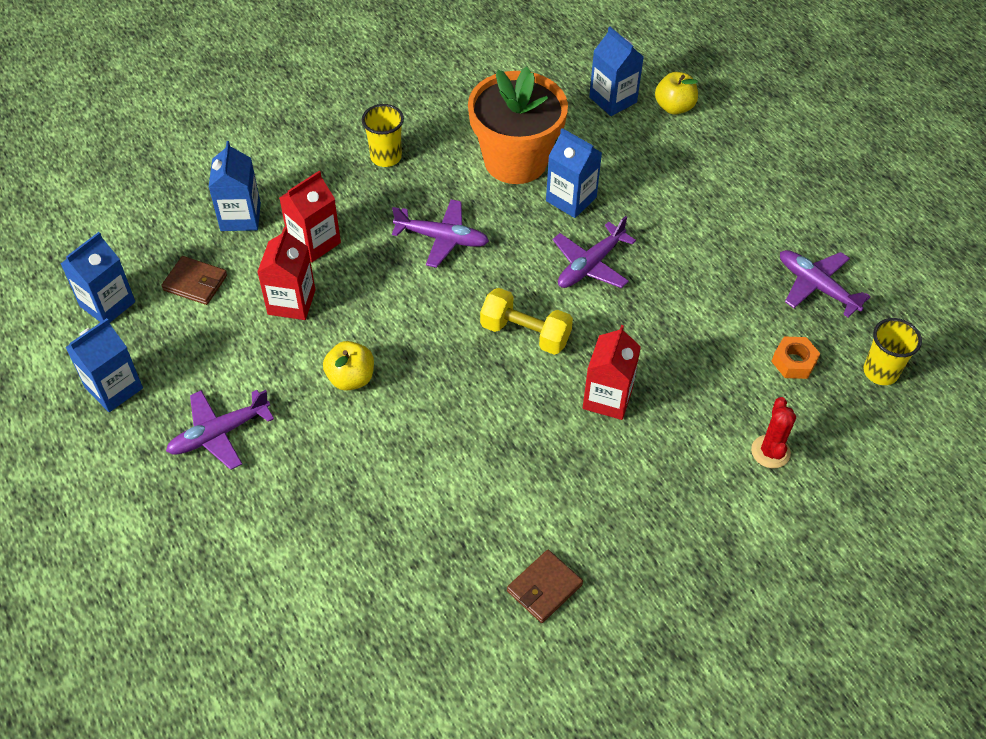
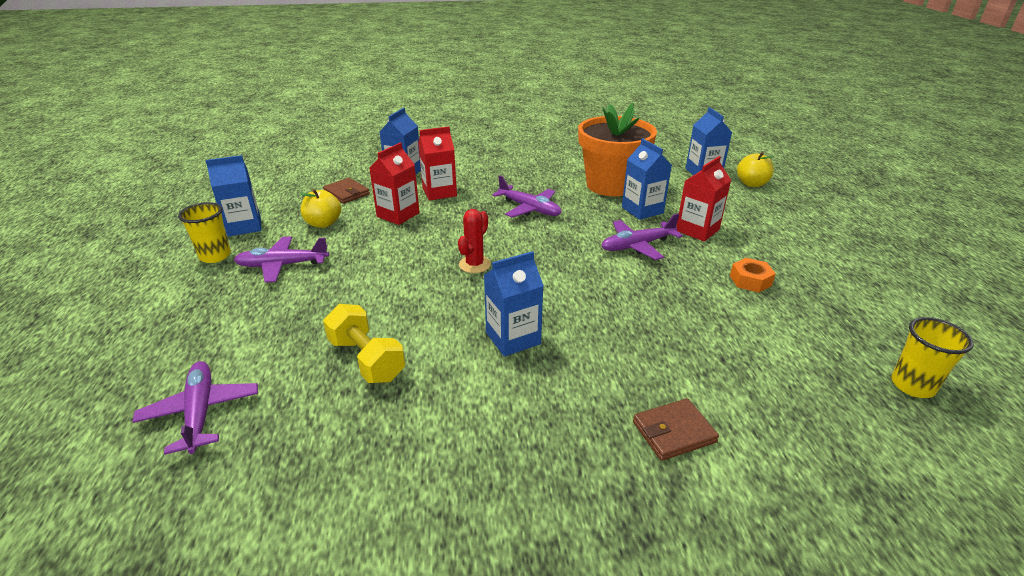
camera: 25 degrees right, 20 degrees down
blue carton [60,232,135,322] -> blue carton moved to [484,251,544,357]
yellow apple [323,341,374,391] -> yellow apple moved to [300,189,341,228]
yellow cup [362,104,404,167] -> yellow cup moved to [178,202,231,263]
yellow dumbbell [480,288,573,355] -> yellow dumbbell moved to [323,304,405,383]
brown wallet [507,550,583,623] -> brown wallet moved to [633,398,719,461]
red carton [583,325,641,420] -> red carton moved to [676,156,731,241]
red cactus [751,397,796,468] -> red cactus moved to [458,209,491,273]
orange nut [771,336,820,379] -> orange nut moved to [730,258,776,293]
purple plane [780,250,871,317] -> purple plane moved to [132,361,258,455]

